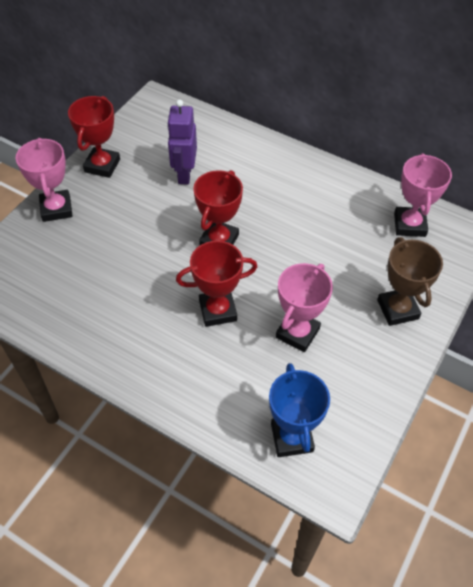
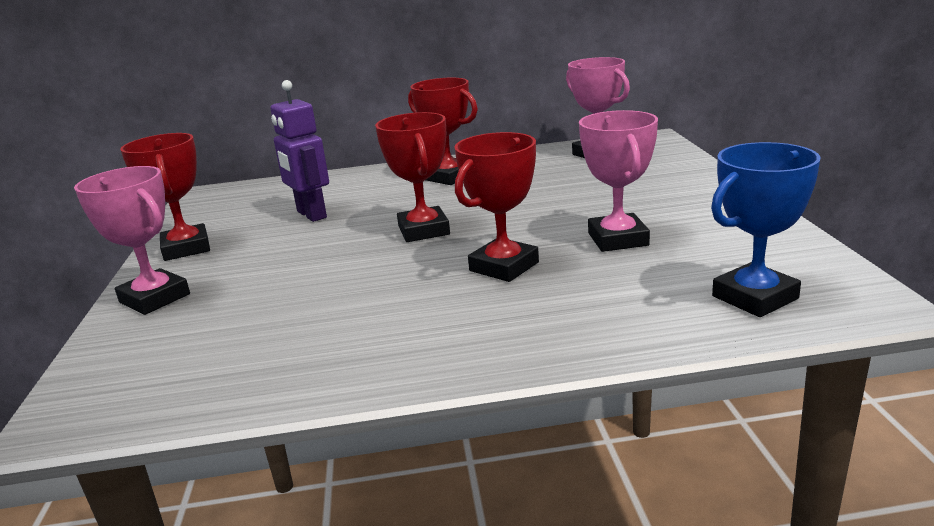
camera: 35 degrees left, 30 degrees down
blue trophy [269,363,330,457] -> blue trophy turned 75 degrees counterclockwise [711,142,821,317]
brown trophy [377,237,443,326] -> none
none -> red trophy [408,78,478,185]

